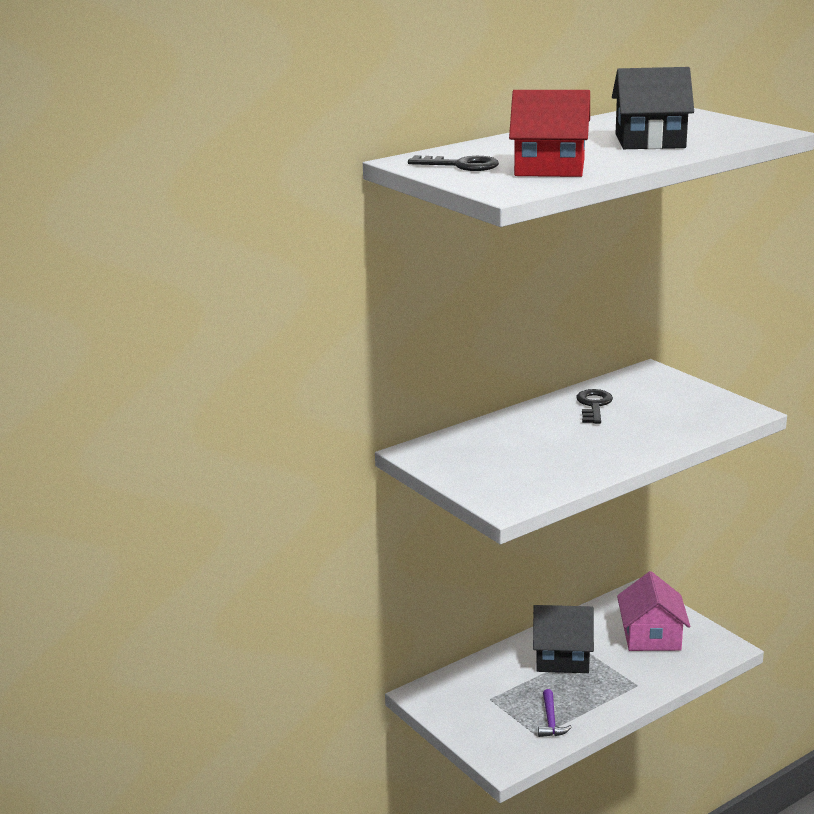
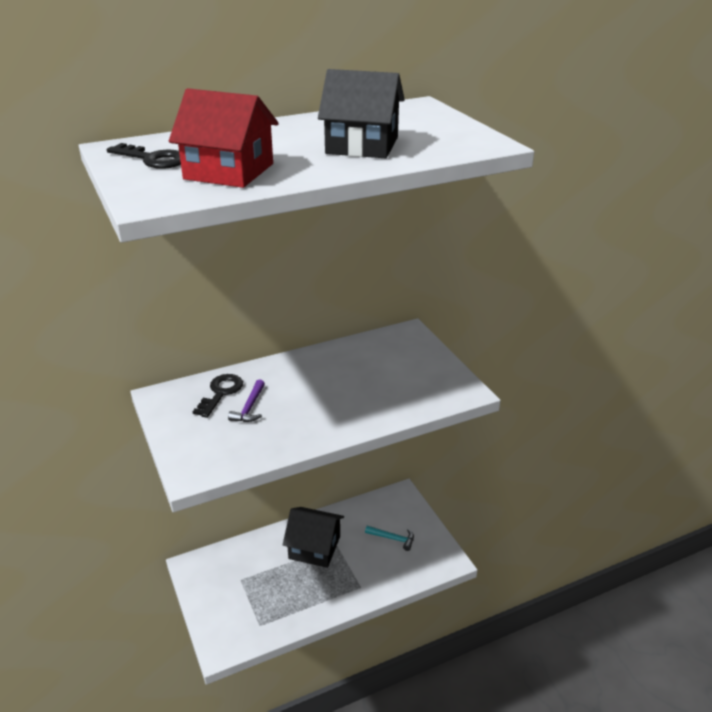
camera: 10 degrees right, 10 degrees up
purple hammer [538,689,572,737] -> purple hammer moved to [228,379,265,422]
black key [576,389,613,424] -> black key moved to [193,374,243,418]
pink house [617,571,690,651] -> turquoise hammer [365,526,414,551]

